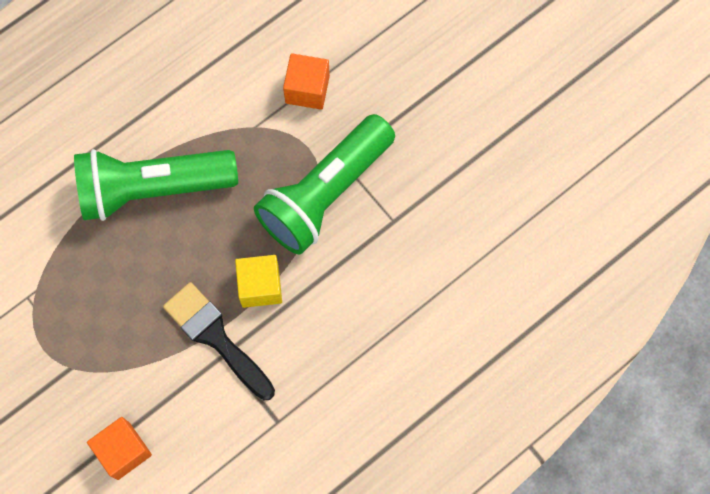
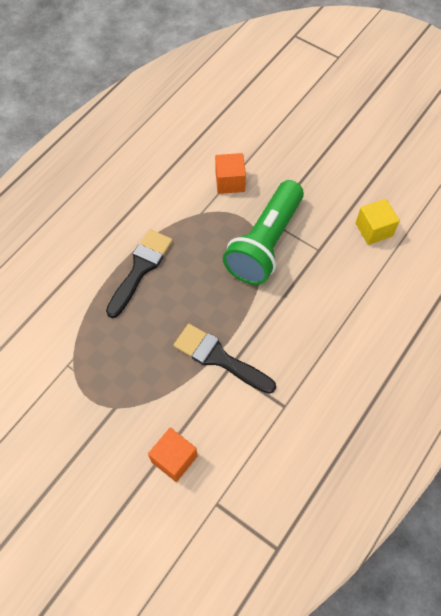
camera: 15 degrees left, 10 degrees down
green flashlight [74,149,238,221] -> black brush [106,229,173,318]
yellow cube [235,255,282,308] -> yellow cube moved to [356,199,400,245]

